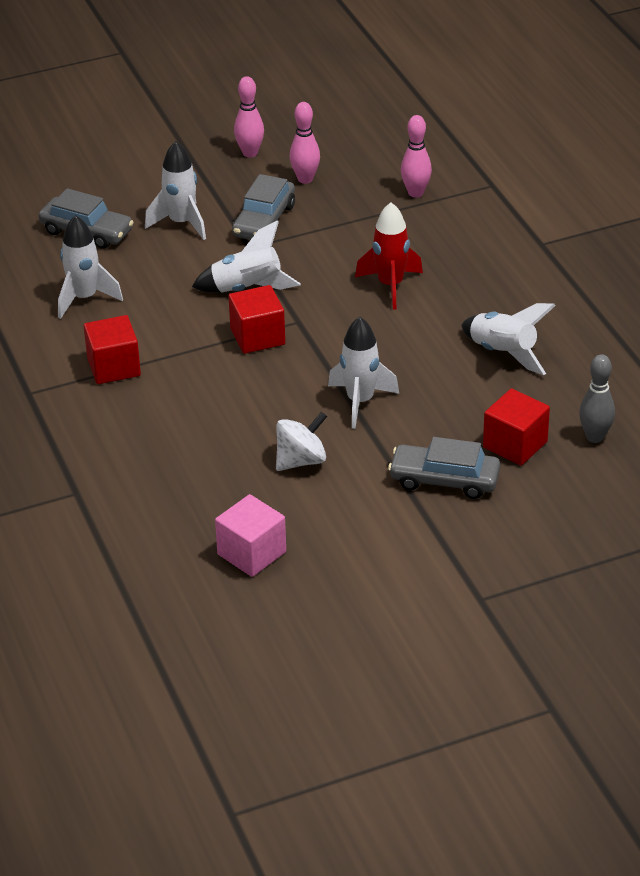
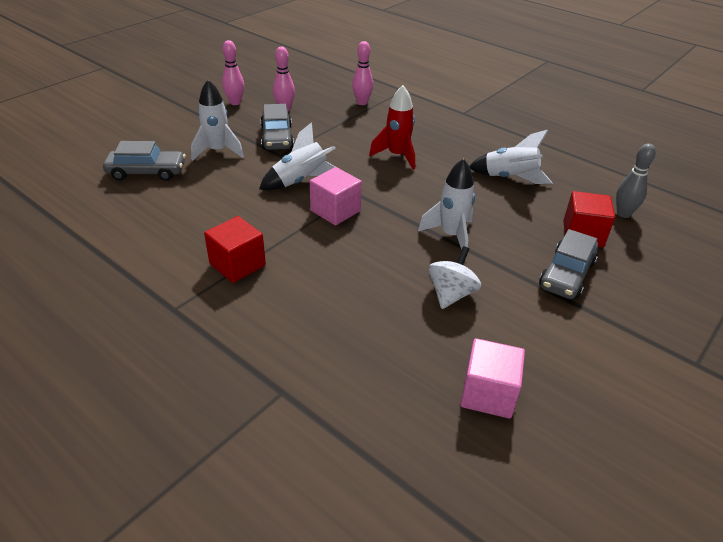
camera: 30 degrees left, 0 degrees up
white rocket [58,215,123,319] -> none
red cube [229,285,285,354] -> pink cube [310,167,362,226]
grey car [388,437,500,499] -> grey car turned 45 degrees counterclockwise [539,229,598,299]

